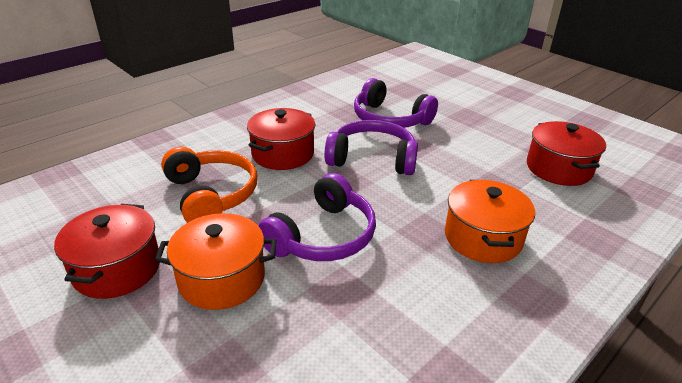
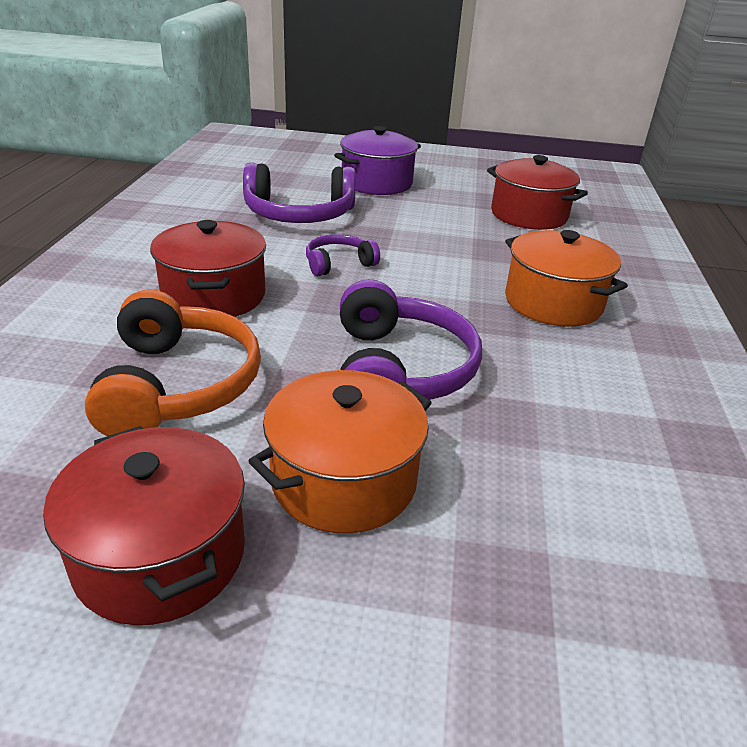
camera: 40 degrees left, 0 degrees up
orange headphones [161,147,257,223] -> orange headphones turned 60 degrees clockwise [85,289,261,436]
purple headphones [325,120,418,175] -> purple headphones [306,234,380,276], size x0.54
none -> purple pot [334,126,421,195]

